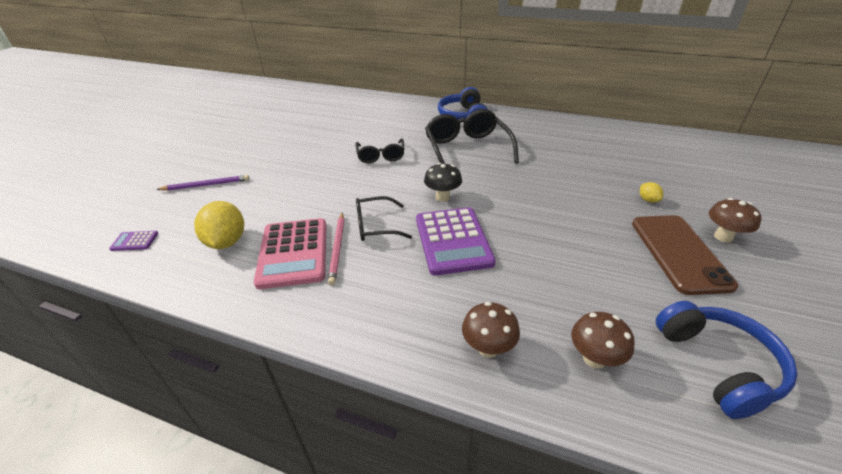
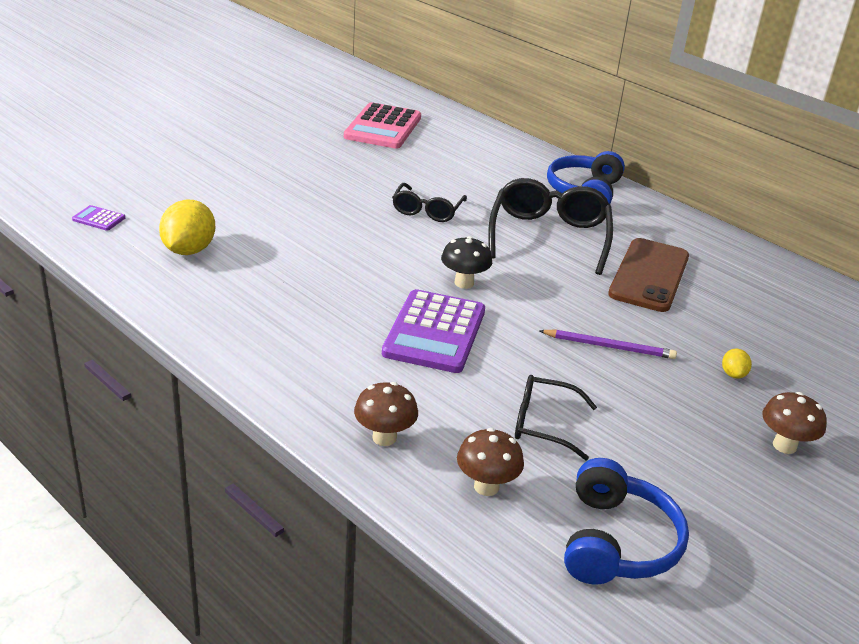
camera: 20 degrees right, 5 degrees down
purple pencil [156,175,249,191] -> purple pencil moved to [539,329,677,359]
pink calculator [254,218,327,289] -> pink calculator moved to [344,102,421,149]
pink pencil [328,212,344,285] -> none
black glasses [356,196,412,241] -> black glasses moved to [515,375,597,460]
brown phone [632,215,738,295] -> brown phone moved to [608,238,689,312]

